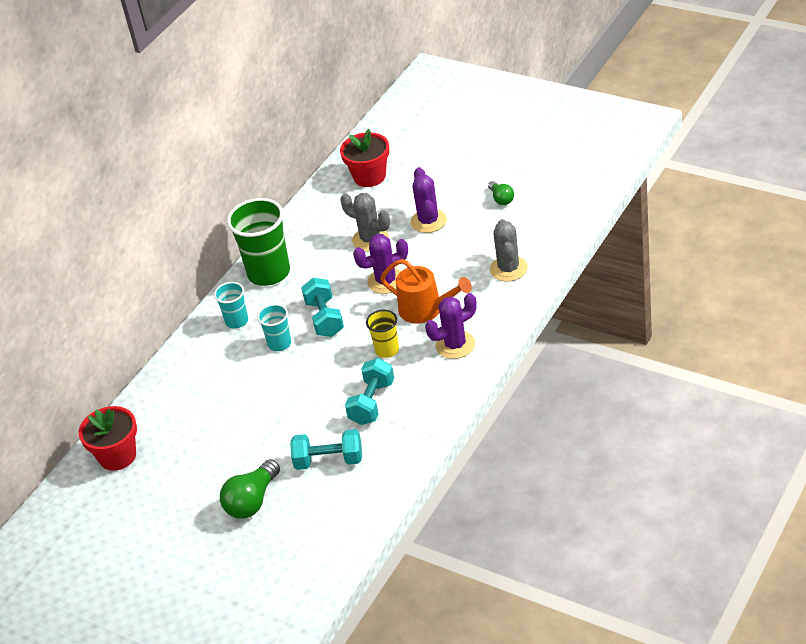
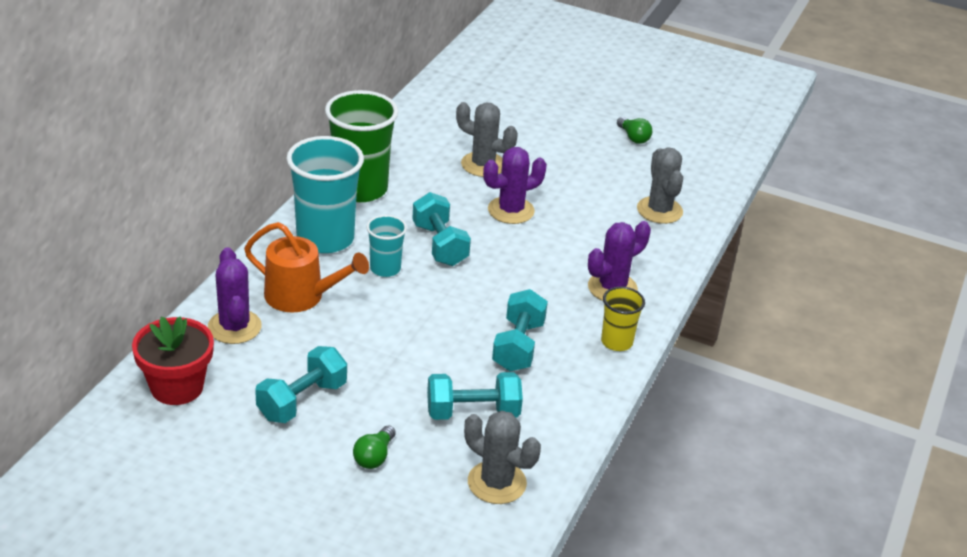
camera: 15 degrees left, 5 degrees down
turquoise cup [214,282,248,328] -> turquoise cup [286,136,364,253], size x1.91
green light bulb [220,459,280,519] -> green light bulb [353,425,396,469], size x0.58
red flower pot [340,129,389,187] -> none
yellow cup [366,310,399,358] -> yellow cup moved to [601,286,645,351]
orange watering can [380,259,472,324] -> orange watering can moved to [244,222,369,312]
purple cactus [410,167,447,233] -> purple cactus moved to [208,247,262,344]
none -> turquoise dumbbell [255,346,347,423]
none -> grey cactus [464,411,541,504]

